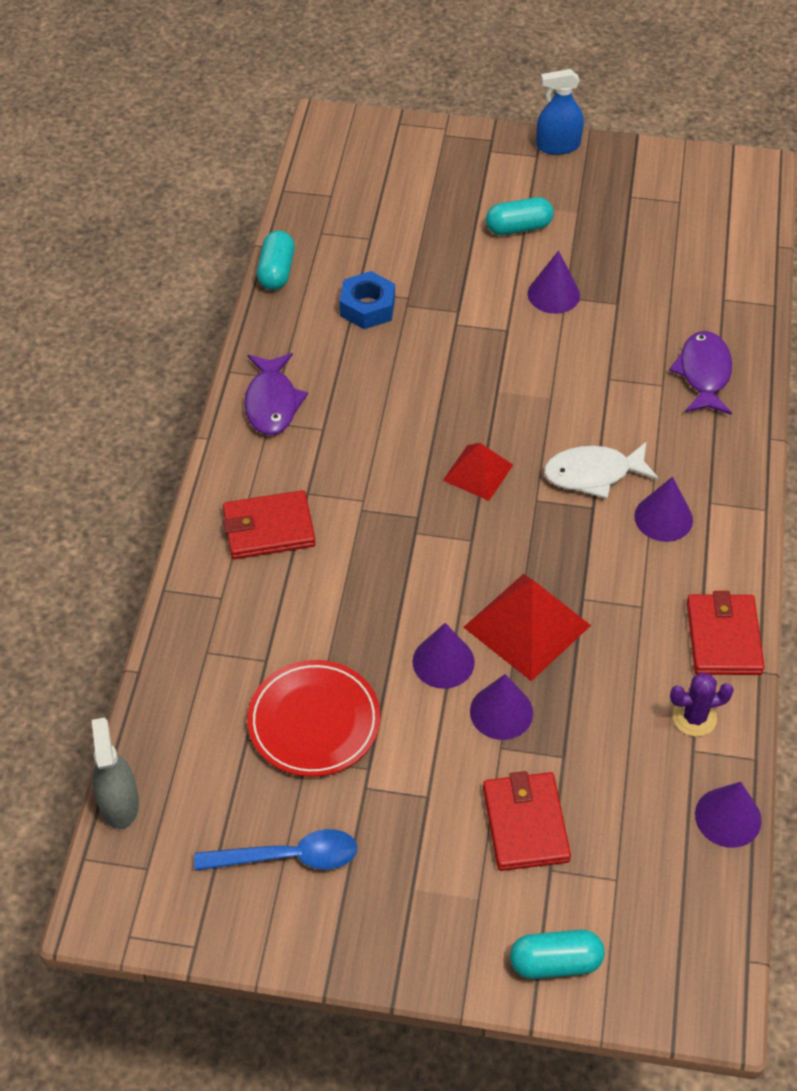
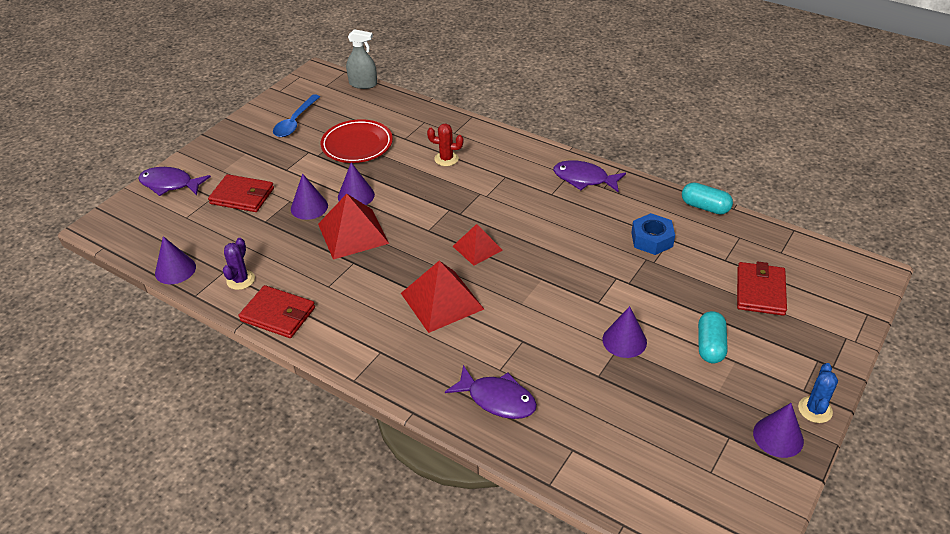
camera: 115 degrees right, 10 degrees down
red wallet [223,490,316,559] -> red wallet moved to [737,261,787,316]
turquoise capsule [510,930,605,979] -> purple fish [138,167,211,196]
blue spray bottle [536,69,584,155] -> blue cactus [798,363,838,423]
white fish [544,442,659,498] -> red pyramid [401,261,484,333]
purple cone [634,477,693,542] -> purple cone moved to [753,403,804,458]
none -> red cactus [427,123,463,166]

